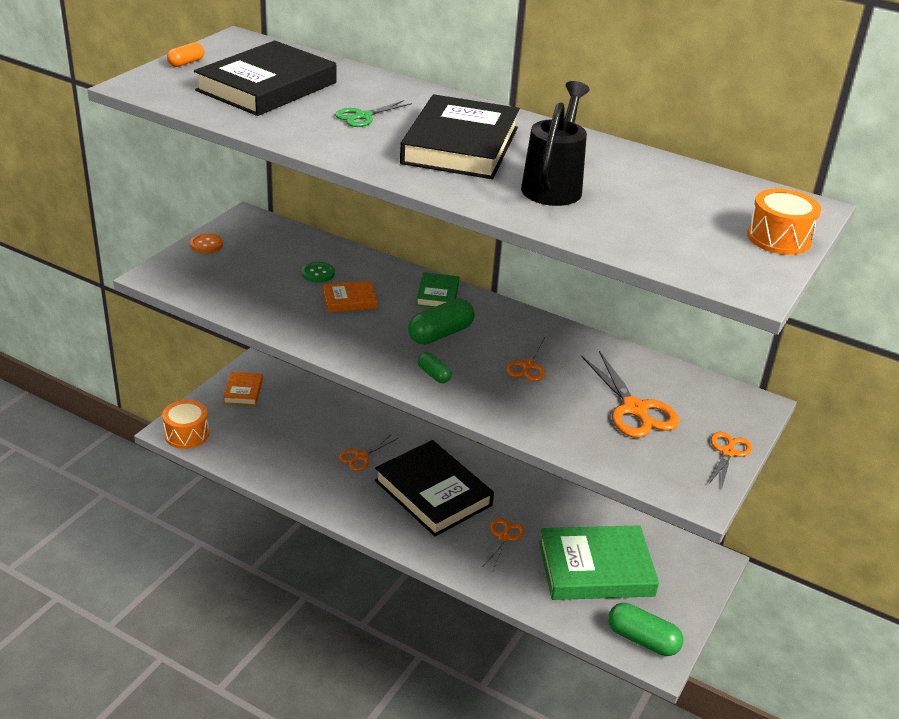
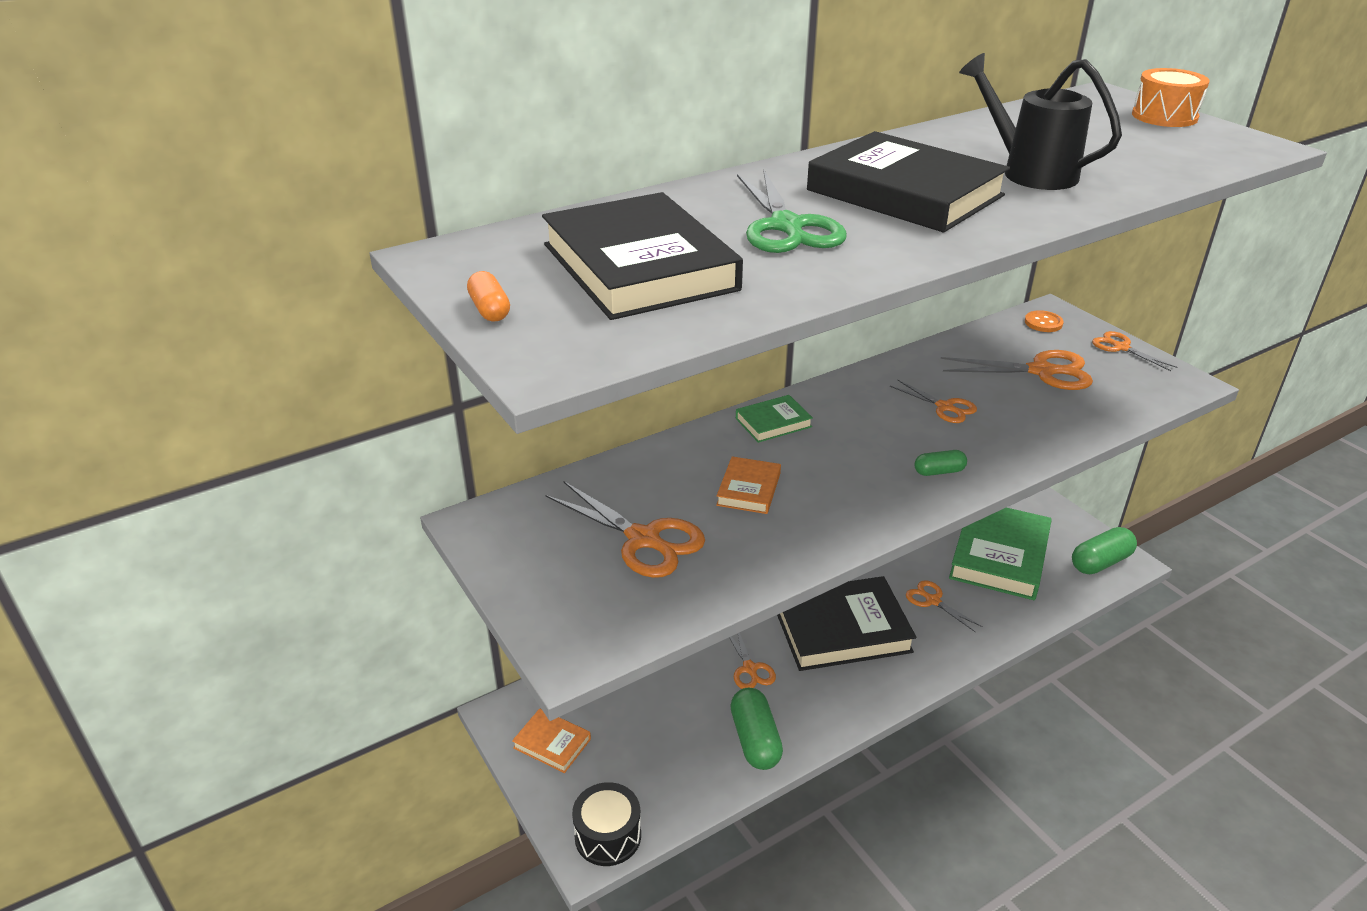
camera: 60 degrees left, 0 degrees up
orange drum [162,400,209,449] -> black drum [572,782,641,866]
orange button [190,234,223,253] -> orange button moved to [1025,310,1064,332]
green button [302,262,335,283] -> none
green scissors [335,100,412,127] -> green scissors [737,170,847,253], size x1.69
green capsule [408,299,475,344] -> green capsule moved to [730,688,783,770]
green book [416,272,459,307] -> green book turned 60 degrees counterclockwise [736,395,813,443]
none -> orange scissors [546,481,705,578]

